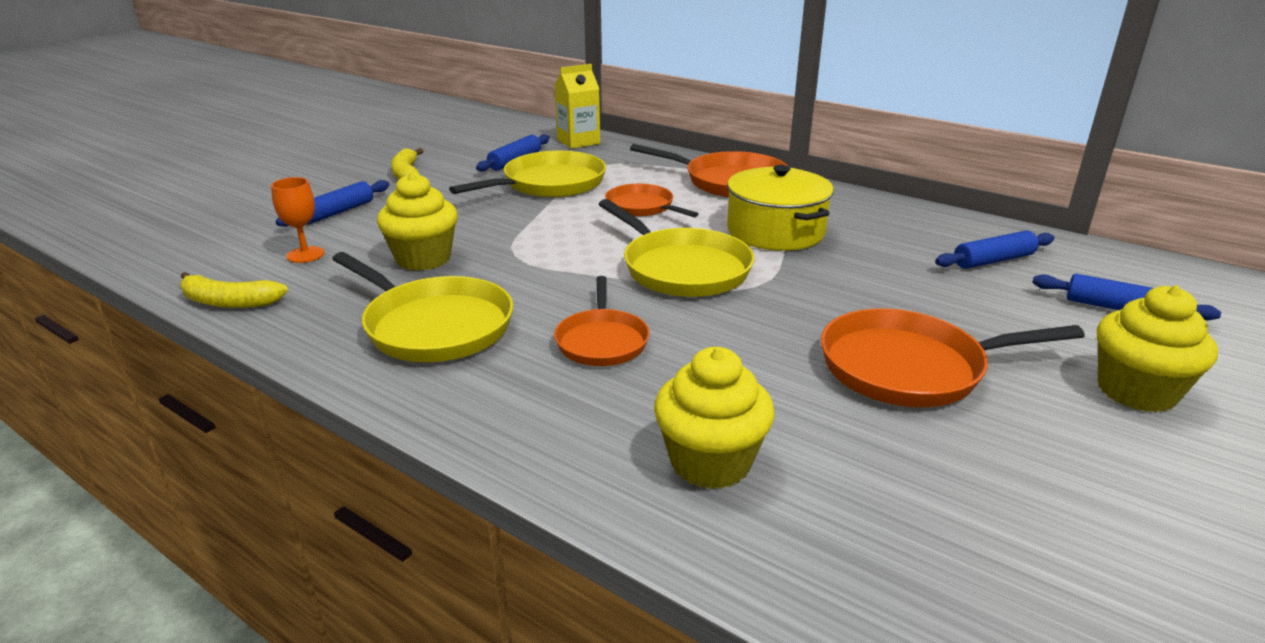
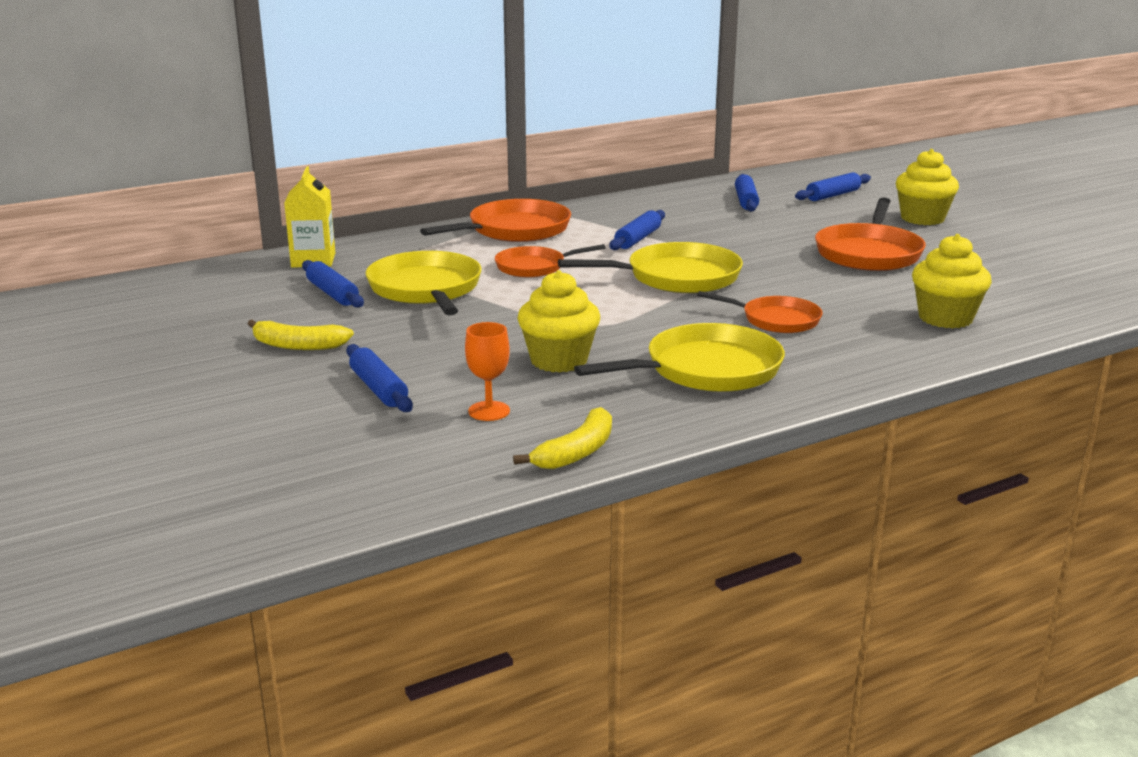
camera: 65 degrees left, 5 degrees down
yellow pot [727,165,834,251] -> blue rolling pin [610,210,665,250]

